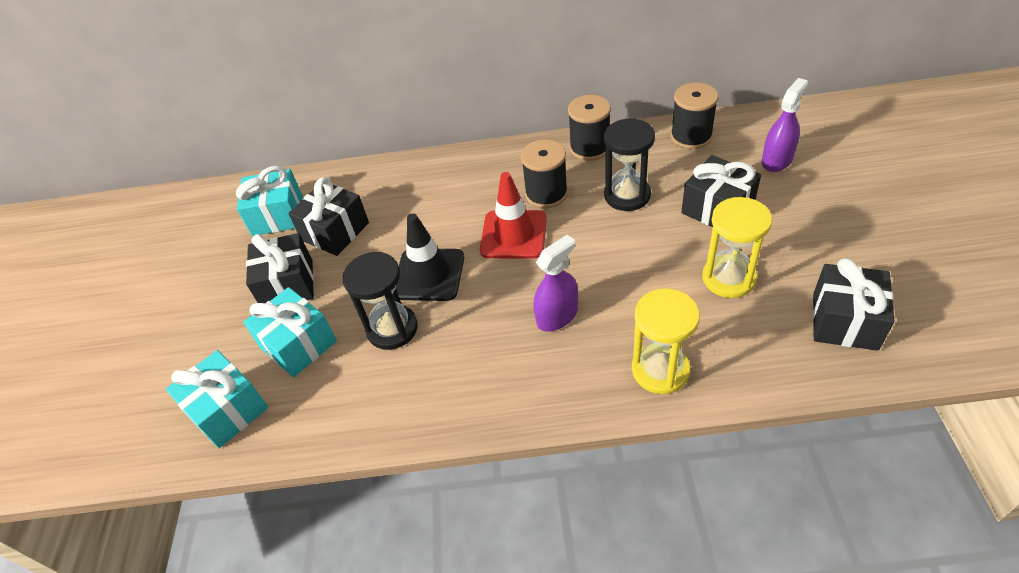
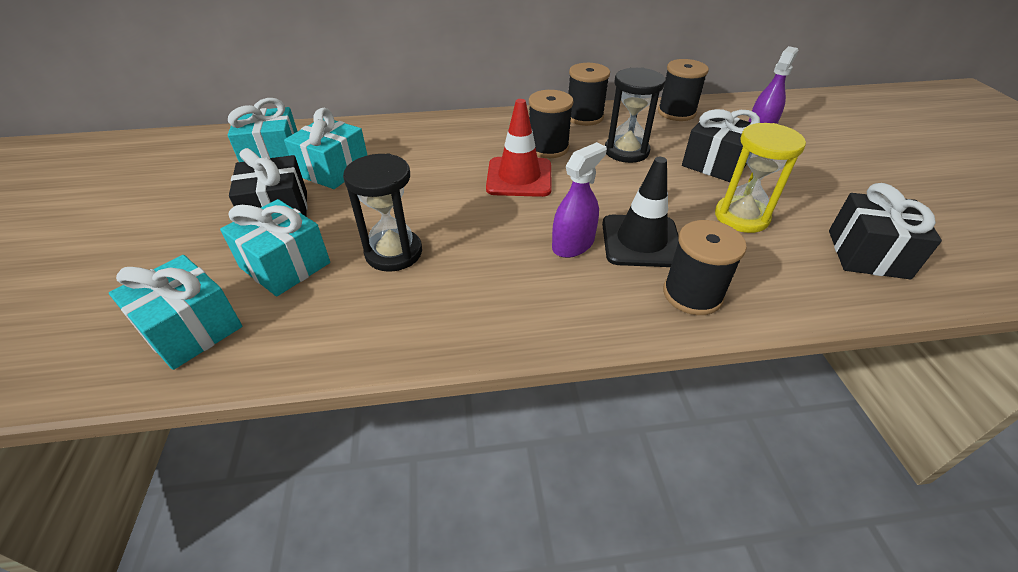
camera: 10 degrees left, 5 degrees down
black gift [288,177,369,256] -> turquoise gift [284,108,367,189]
black traffic cone [396,214,464,301] -> black traffic cone moved to [602,157,679,267]
yellow hourglass [632,288,700,394] -> black spool [663,220,747,315]

